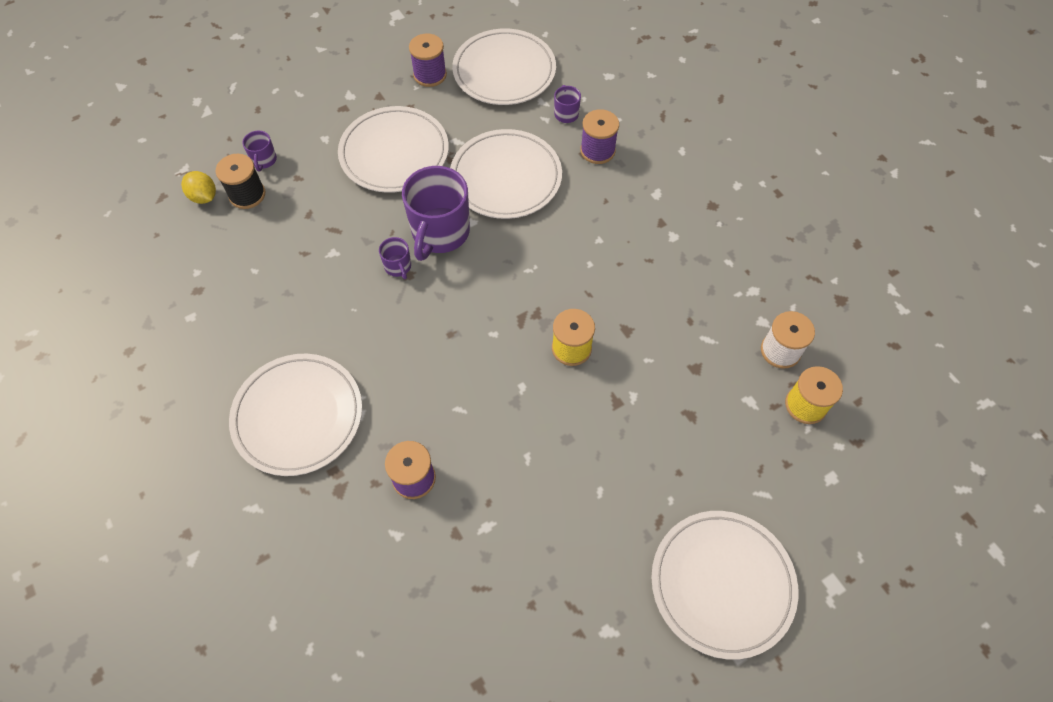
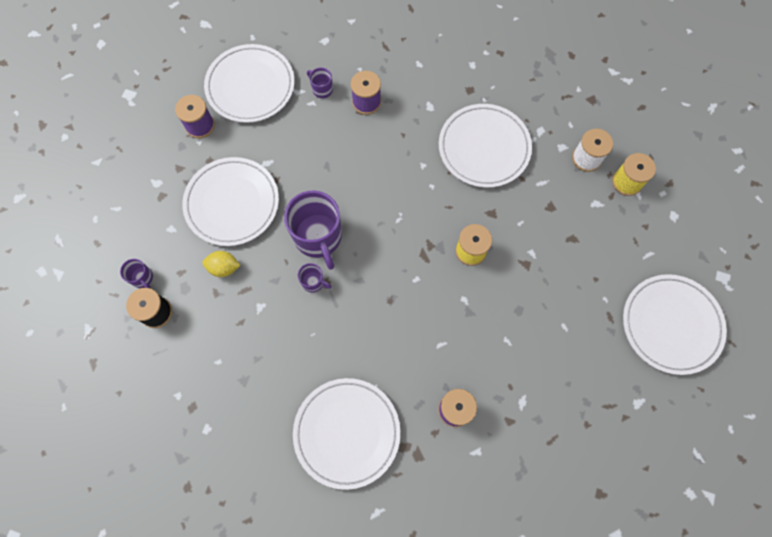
camera: 40 degrees left, 10 degrees up
yellow lemon [181,171,216,204] -> yellow lemon moved to [202,251,241,277]
white plate [450,129,562,219] -> white plate moved to [439,104,532,188]

